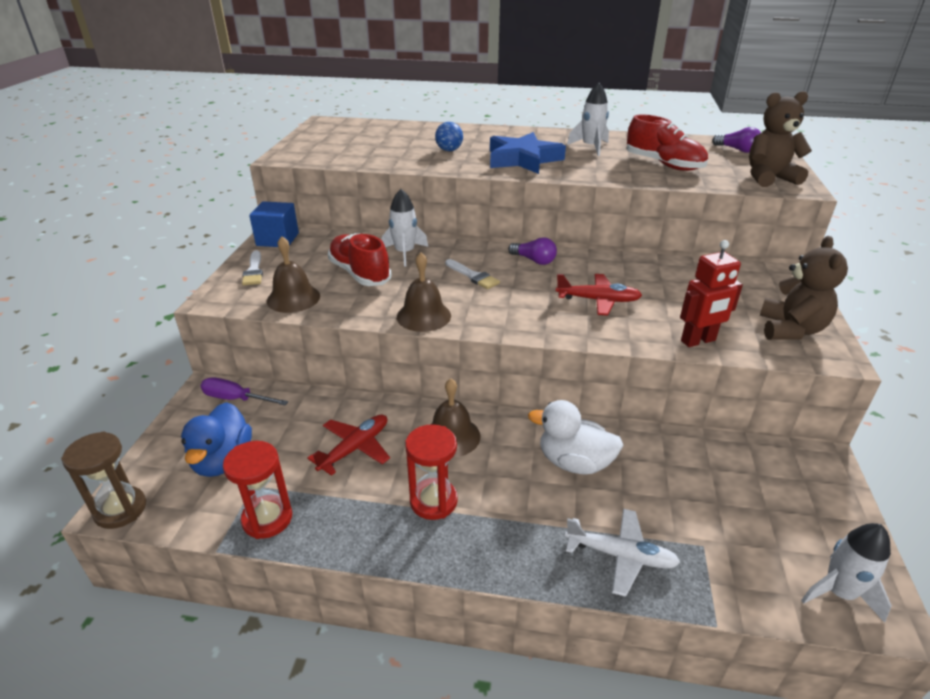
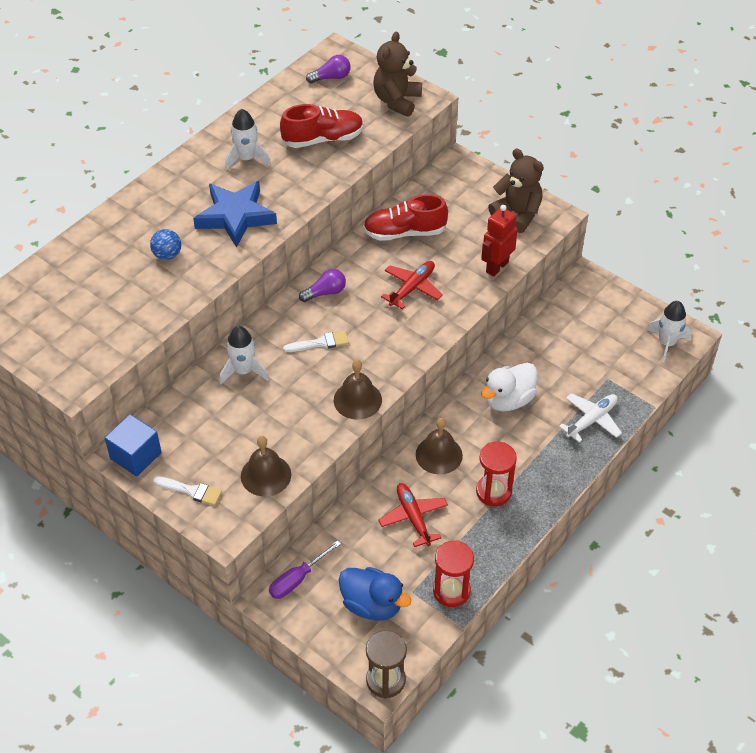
camera: 60 degrees left, 15 degrees up
red shoe [328,233,392,286] -> red shoe moved to [363,194,448,241]
red robot [680,240,743,347] -> red robot turned 150 degrees counterclockwise [481,205,518,276]

